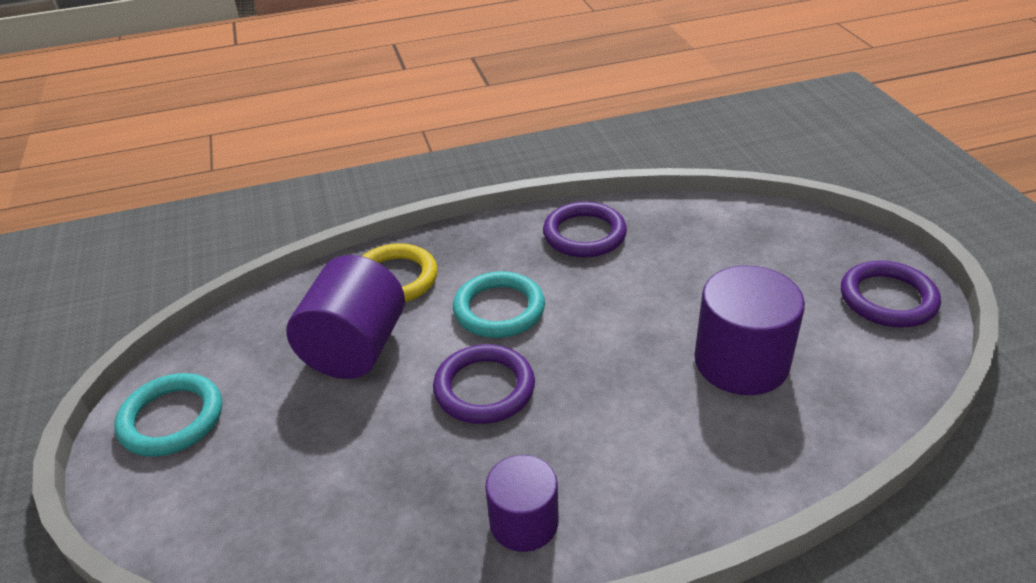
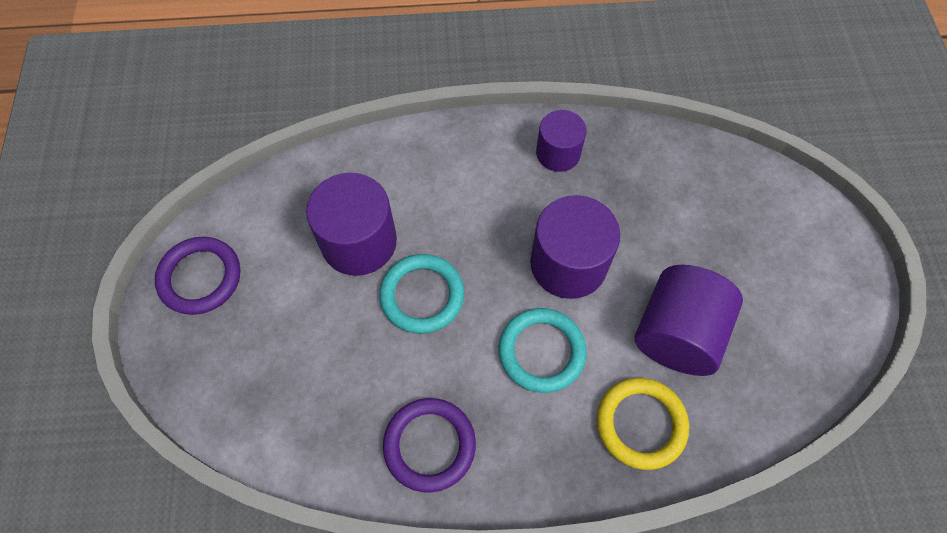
camera: 170 degrees left, 25 degrees up
turquoise ring [114,373,222,457] -> turquoise ring moved to [379,254,464,334]
purple ring [433,344,535,424] -> purple cylinder [530,195,620,299]

